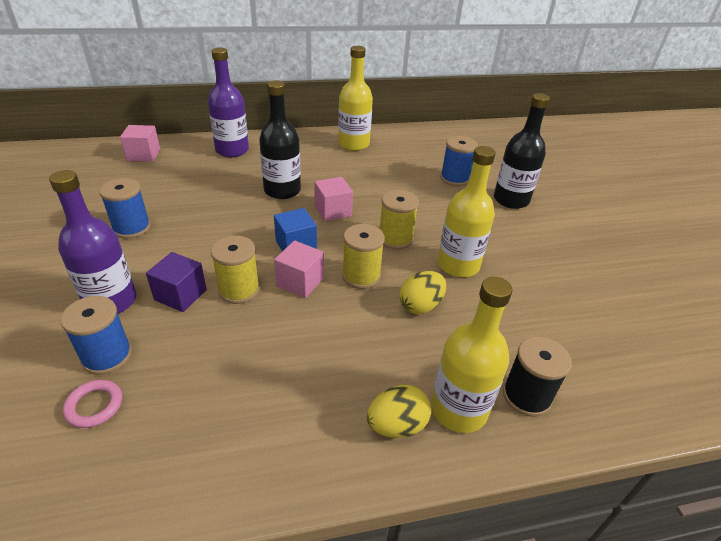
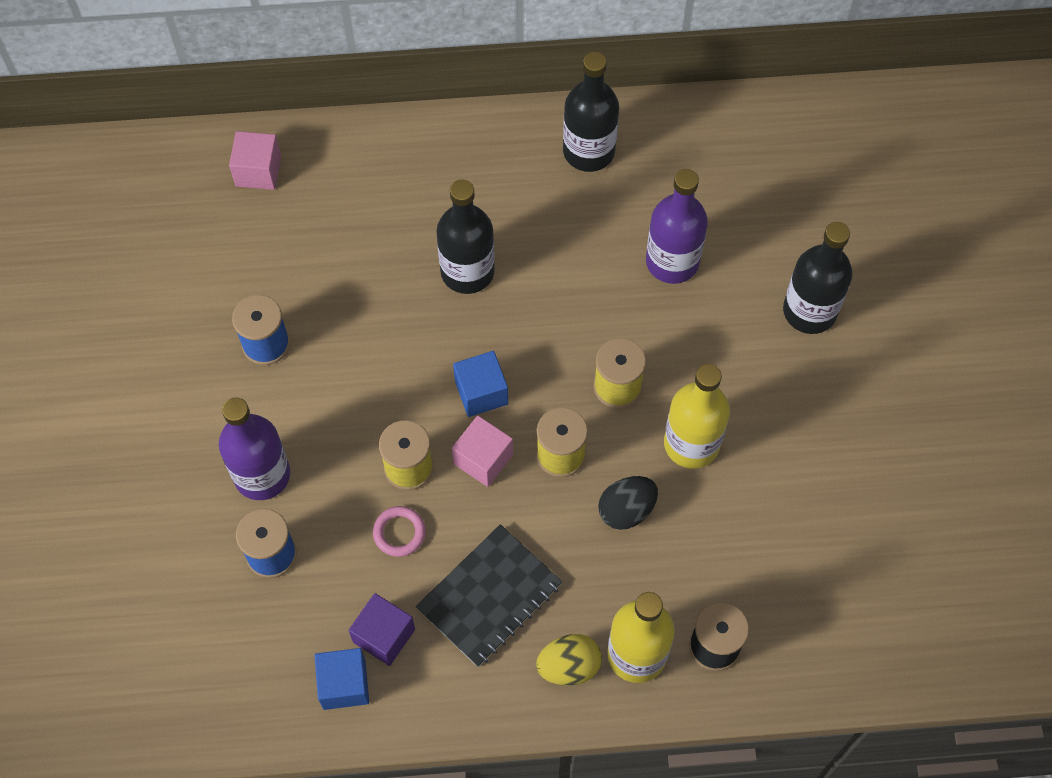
camera: 10 degrees right, 25 degrees up
pink ring [63,380,122,428] -> pink ring moved to [373,506,426,557]
purple cube [146,252,207,312] -> purple cube moved to [349,593,415,666]
purple bottle [208,48,249,157] -> purple bottle moved to [646,169,708,284]
pink cube [314,177,353,222] -> none
yellow bottle [338,46,373,151] -> black bottle [563,52,619,172]
yellow egg [400,271,446,314] -> black egg [598,476,658,530]
blue spool [440,136,478,186] -> none
none -> blue cube [314,648,369,710]
none -> black notebook [416,524,562,667]

